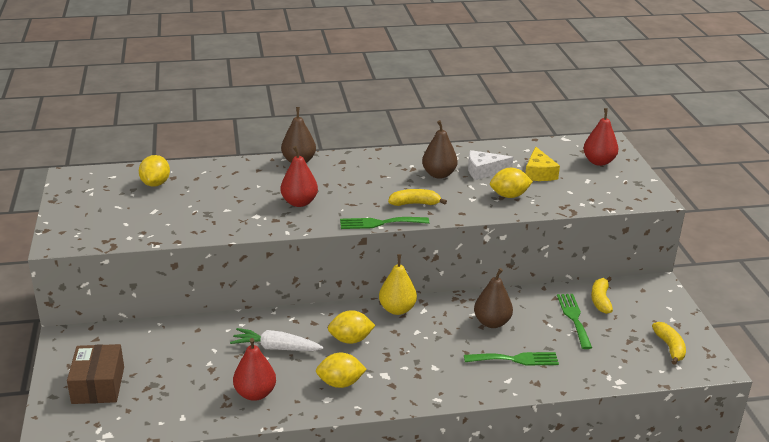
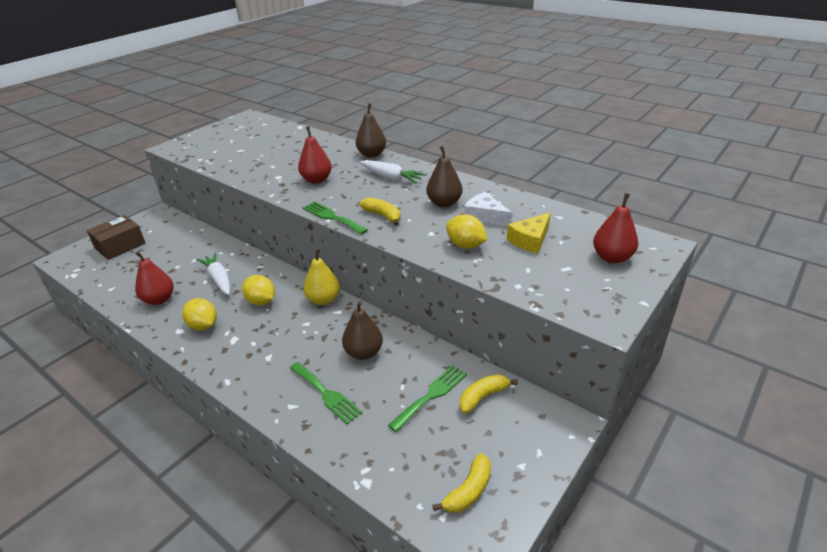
camera: 50 degrees right, 5 degrees up
yellow lemon [139,155,170,187] -> none
none -> white carrot [360,160,427,183]

